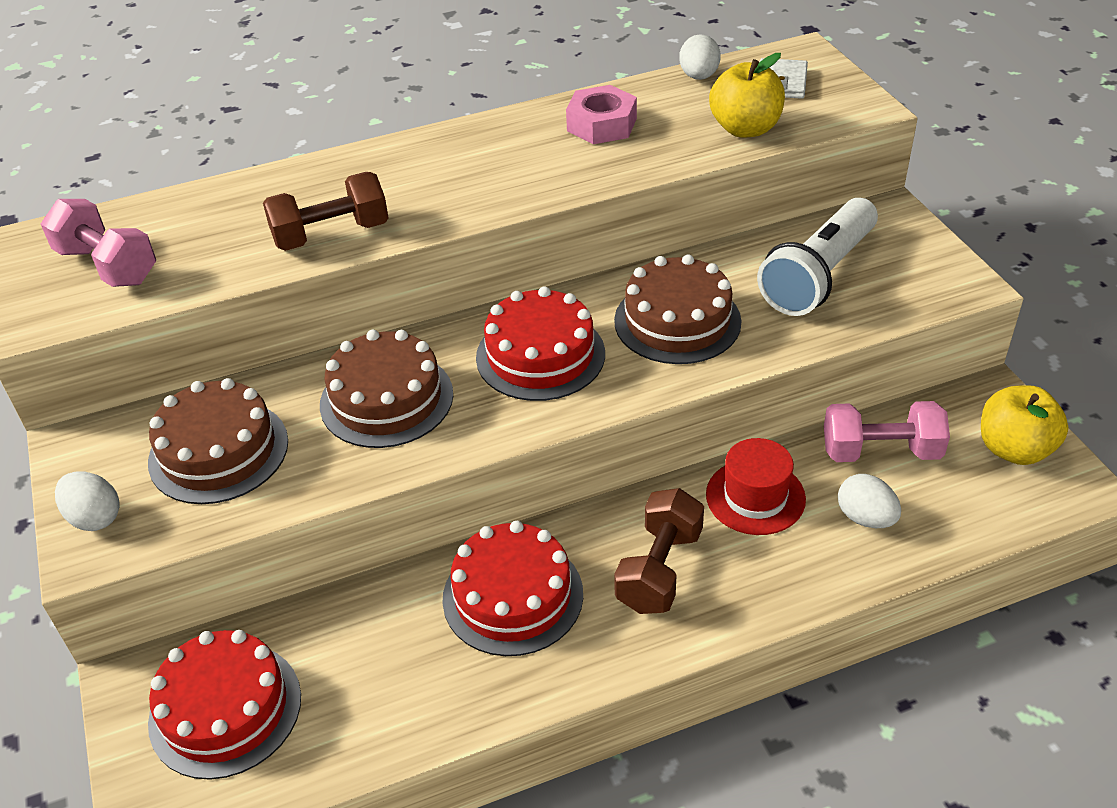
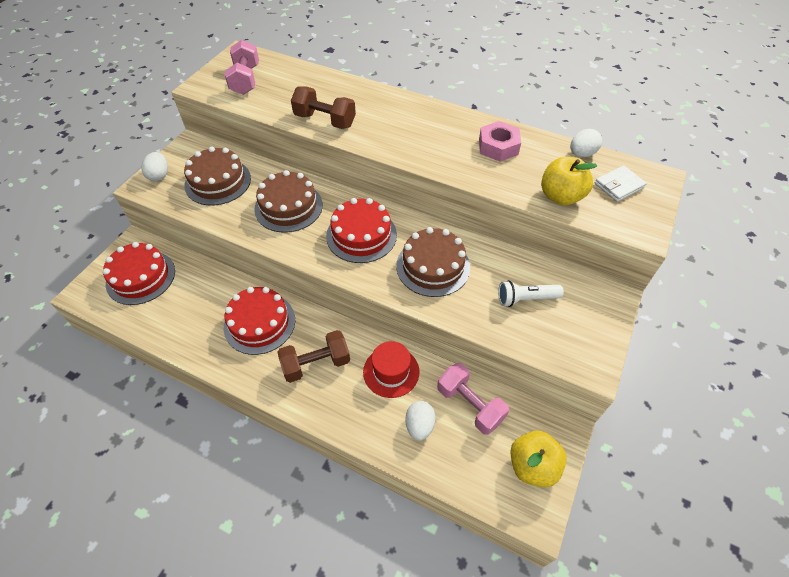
camera: 45 degrees right, 10 degrees up
white flashlight [757,198,878,316] -> white flashlight [498,280,564,307], size x0.58

